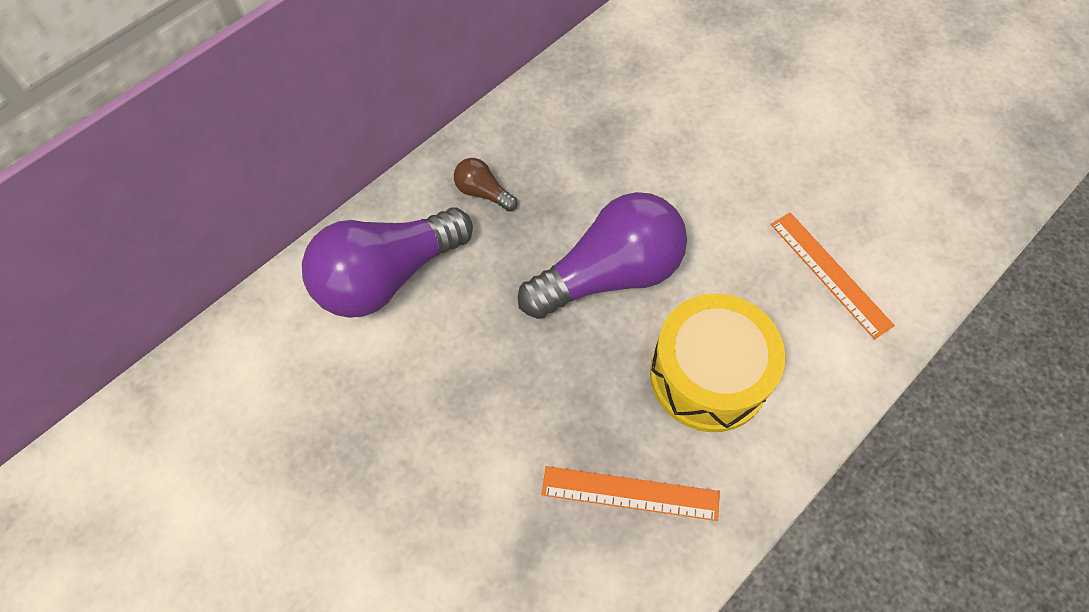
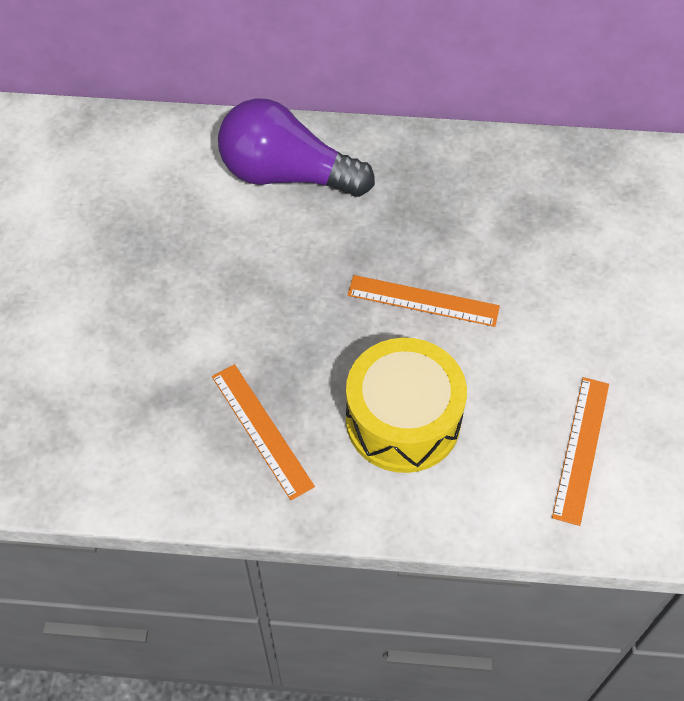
camera: 50 degrees right, 5 degrees down
brown light bulb [454,158,518,211] -> none
purple light bulb [518,192,687,319] -> orange ruler [348,275,500,327]

